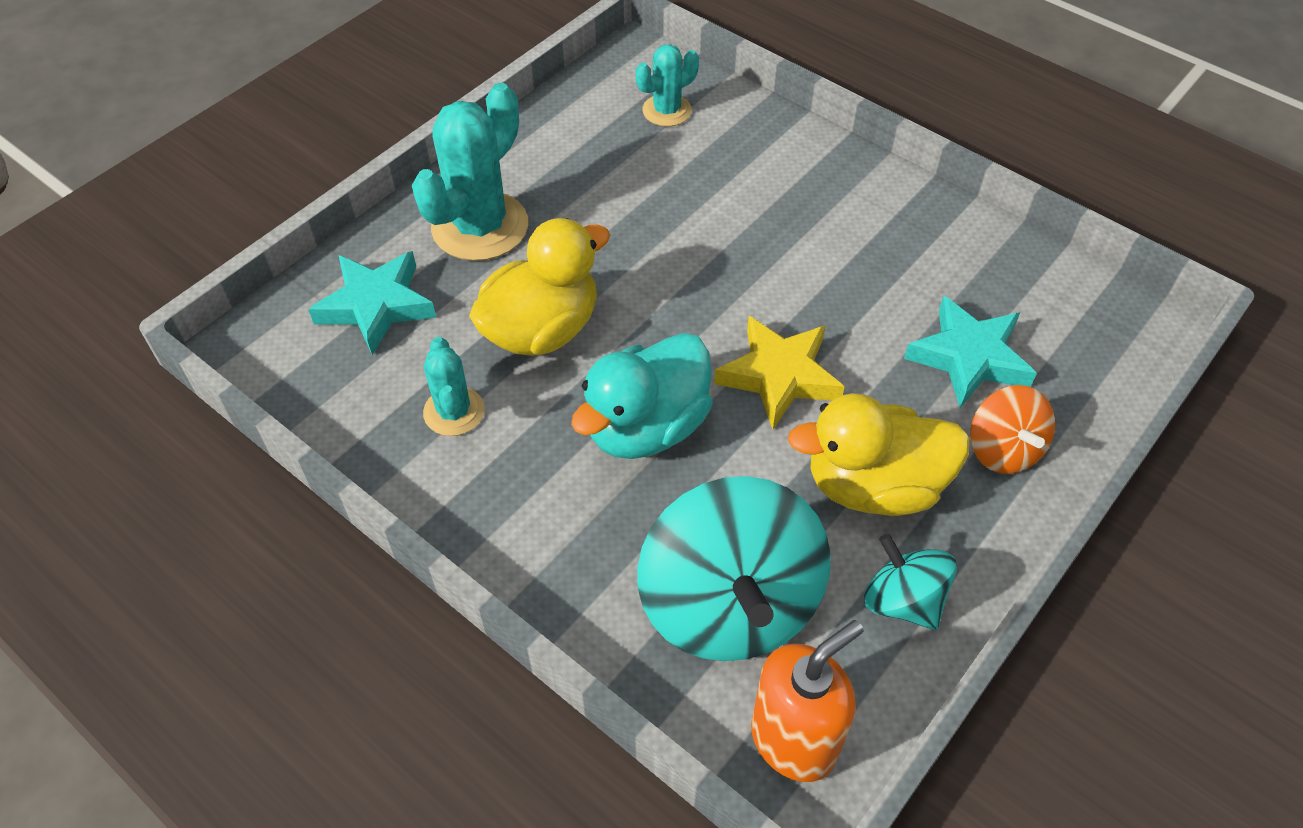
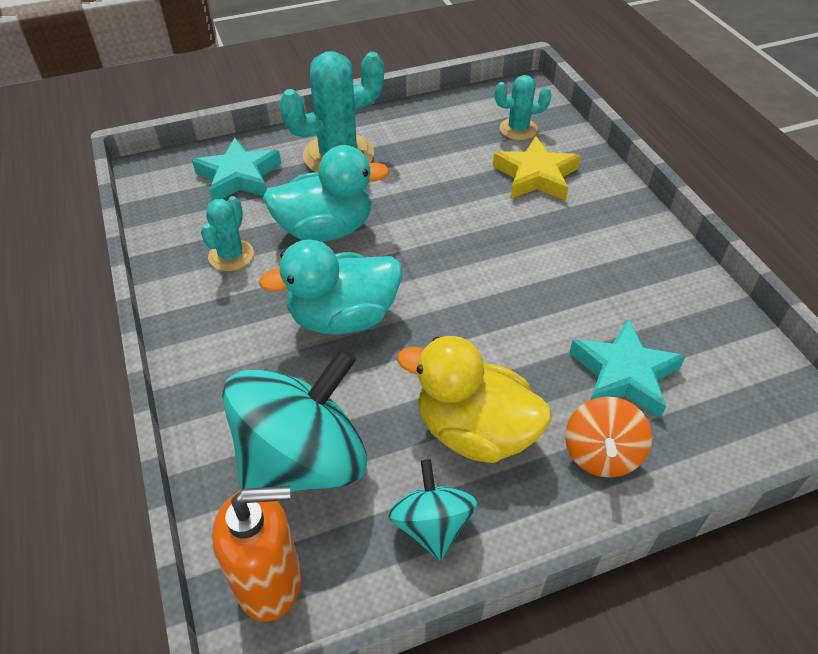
camera: 30 degrees right, 5 degrees down
yellow duck [469,218,610,356] -> turquoise duck [263,145,389,242]
turquoise spinning top [637,476,831,661] -> turquoise spinning top turned 150 degrees counterclockwise [222,348,367,493]
yellow star [714,316,845,430] -> yellow star moved to [493,136,581,201]

